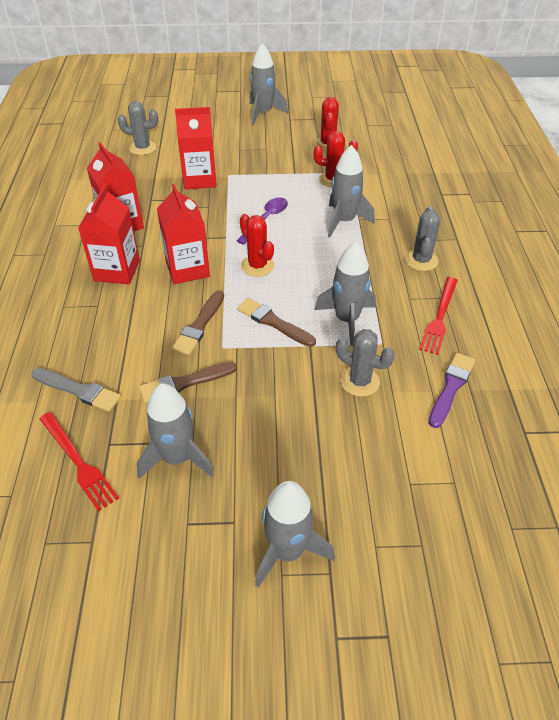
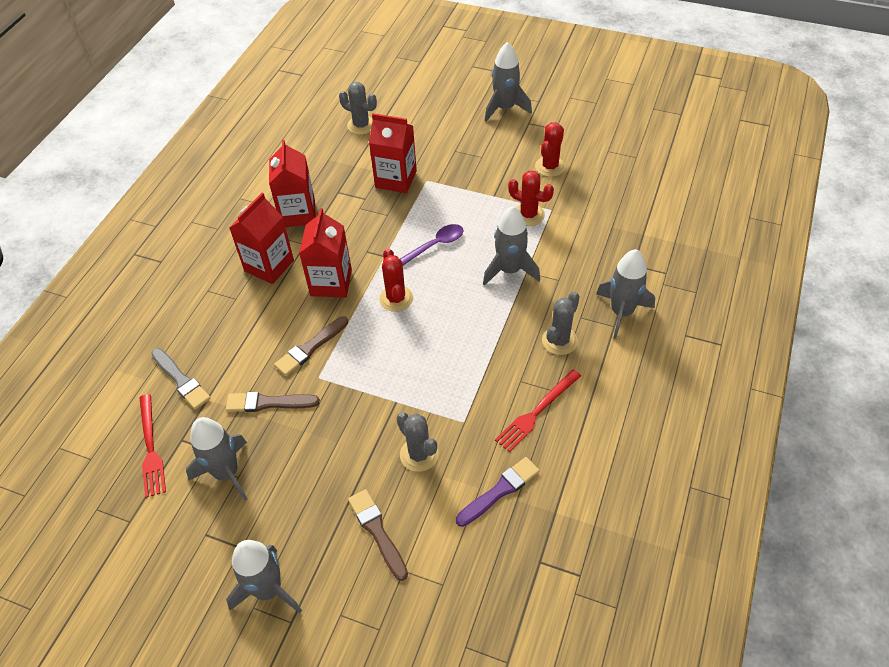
camera: 25 degrees right, 5 degrees up
brown brush [237,298,316,347] -> brown brush moved to [348,489,408,581]
grey rocket [315,242,376,346] -> grey rocket moved to [596,249,655,339]

